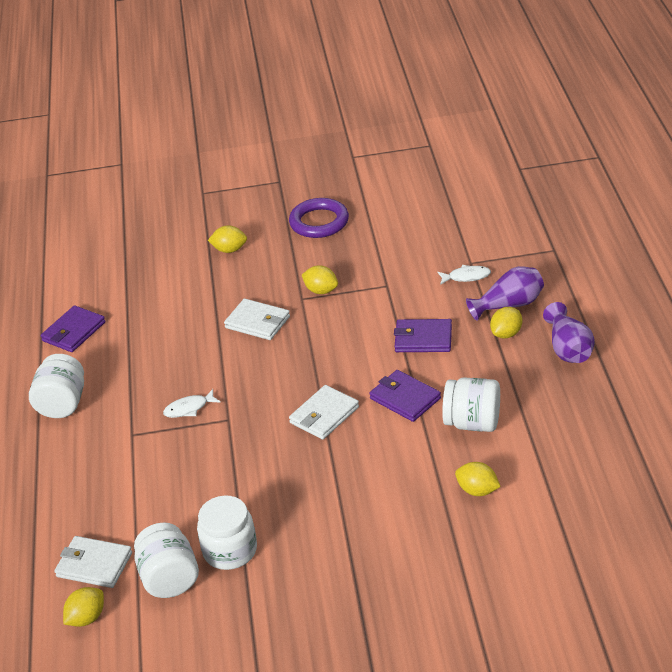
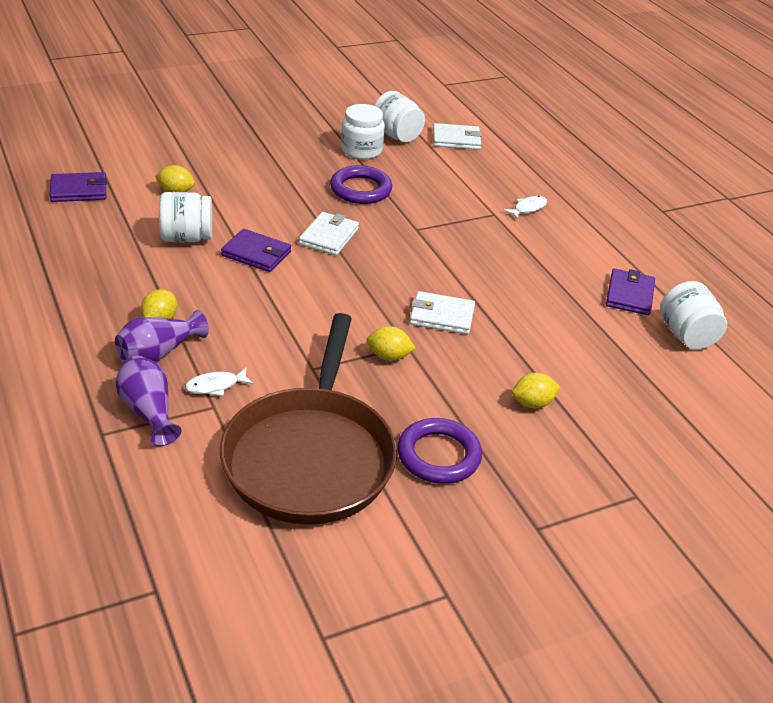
camera: 155 degrees right, 0 degrees up
white jar [29,354,84,418] -> white jar moved to [660,281,727,349]
yellow lemon [63,587,104,627] -> none
white fish [163,389,221,418] -> white fish moved to [503,196,547,220]
purple wallet [394,319,452,352] -> purple wallet moved to [50,172,107,202]
purple vase [543,302,595,363] -> purple vase moved to [116,356,181,446]
none -> brown pan [220,313,397,525]
none -> purple ring [330,165,392,204]

